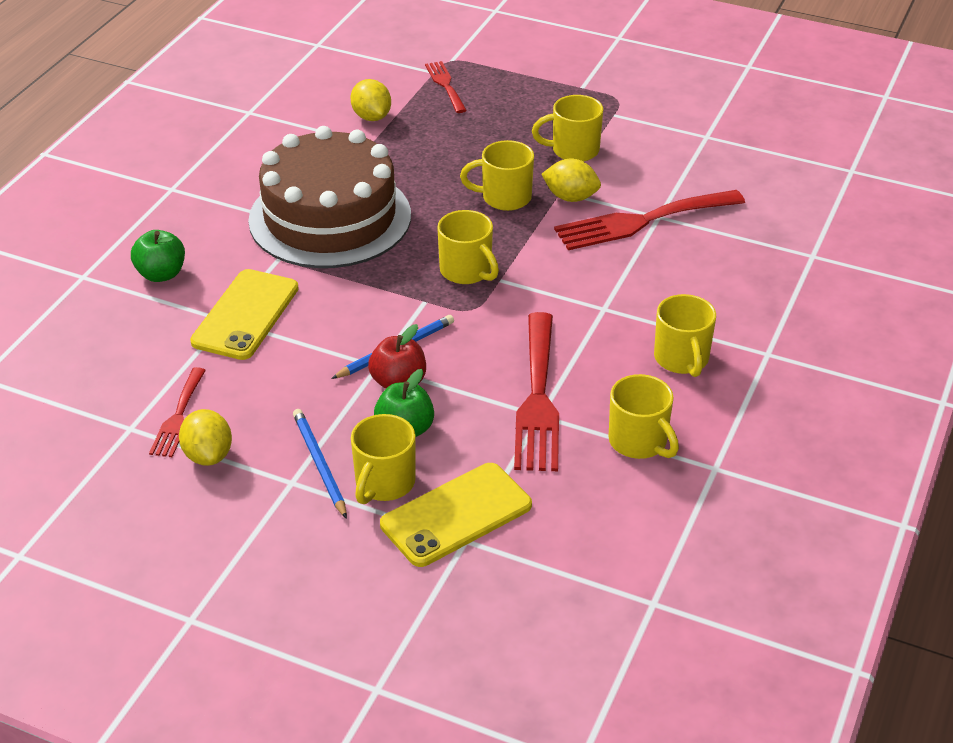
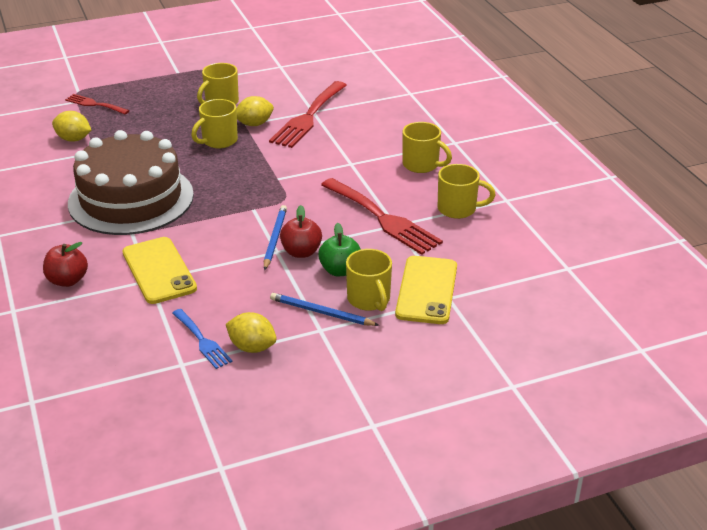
camera: 45 degrees left, 5 degrees down
green apple [131,230,185,282] -> red apple [43,242,88,287]
red fork [149,367,206,457] -> blue fork [172,309,232,369]
yellow mug [437,210,499,284] -> none

